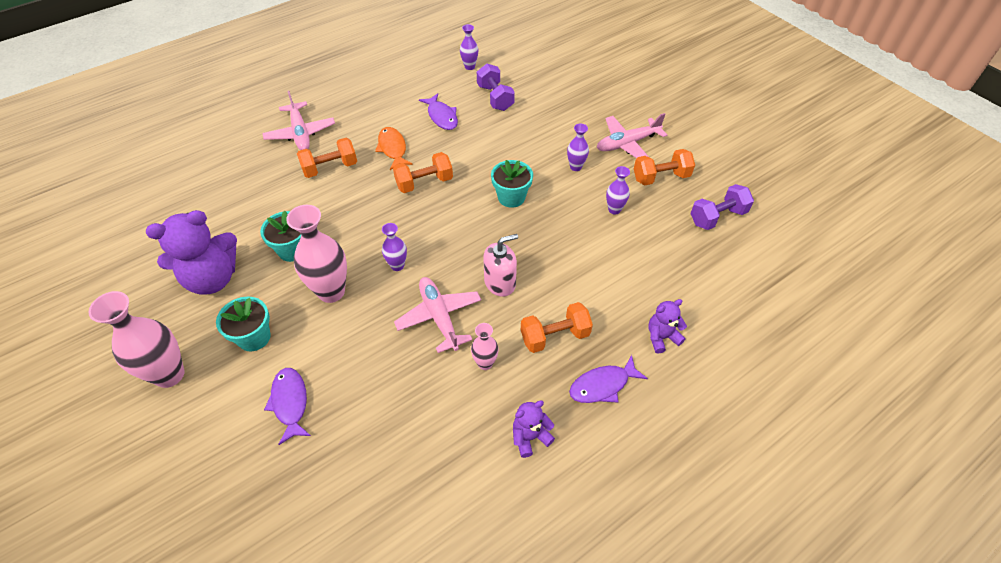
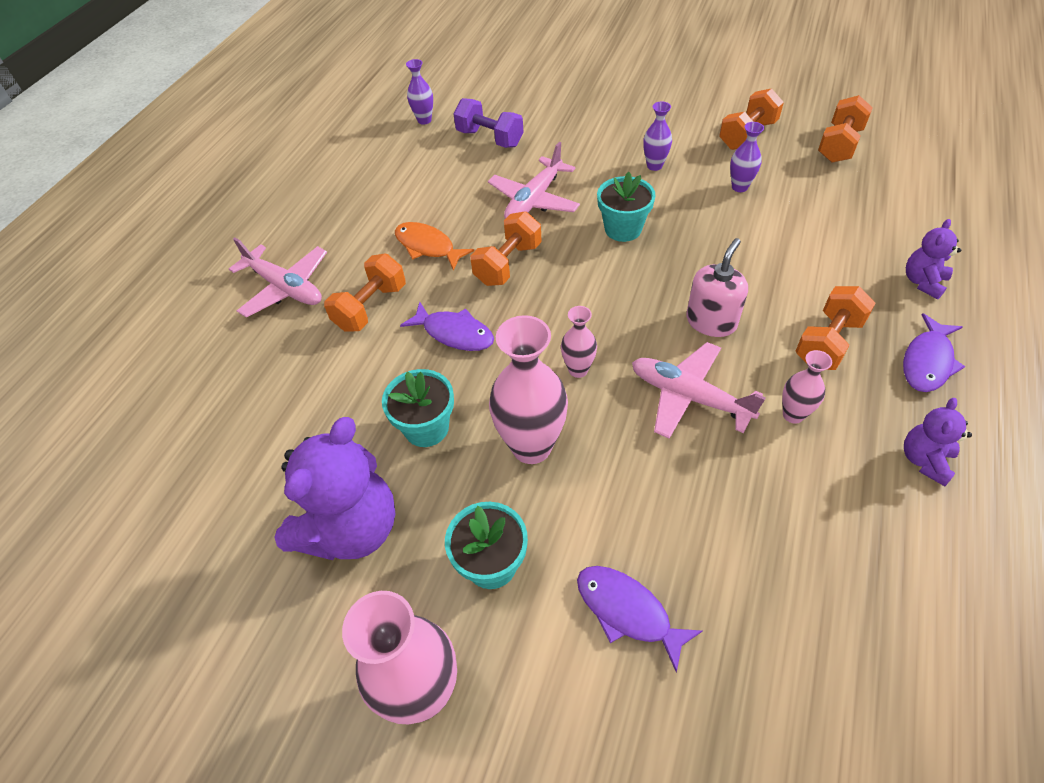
camera: 30 degrees left, 0 degrees up
purple vase [382,223,407,271] -> pink vase [561,306,597,378]
purple fish [419,93,458,130] -> purple fish moved to [400,302,494,351]
pink plane [597,113,667,158] -> pink plane moved to [488,142,580,219]
purple dumbbell [690,184,754,230] -> orange dumbbell [818,95,873,163]

